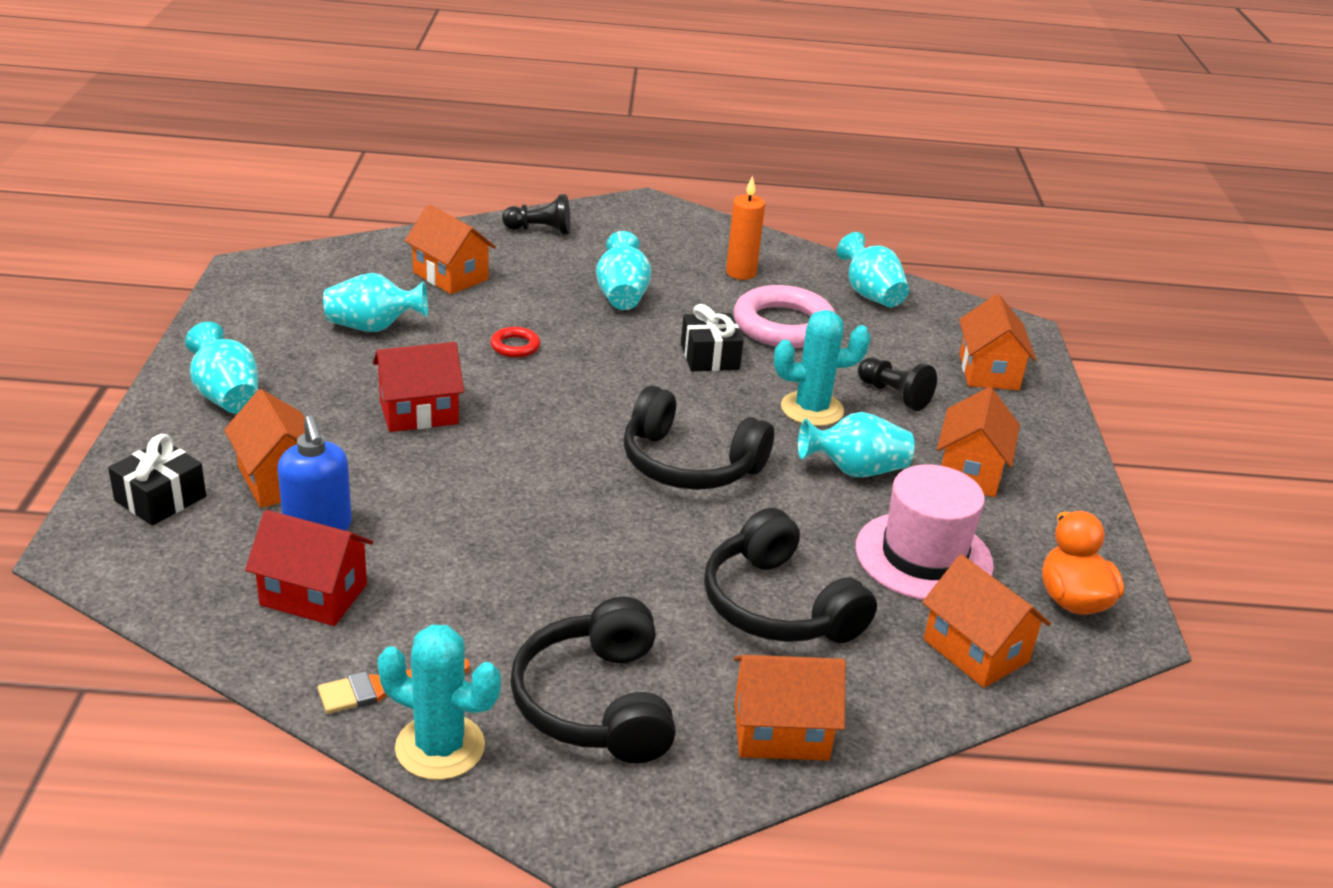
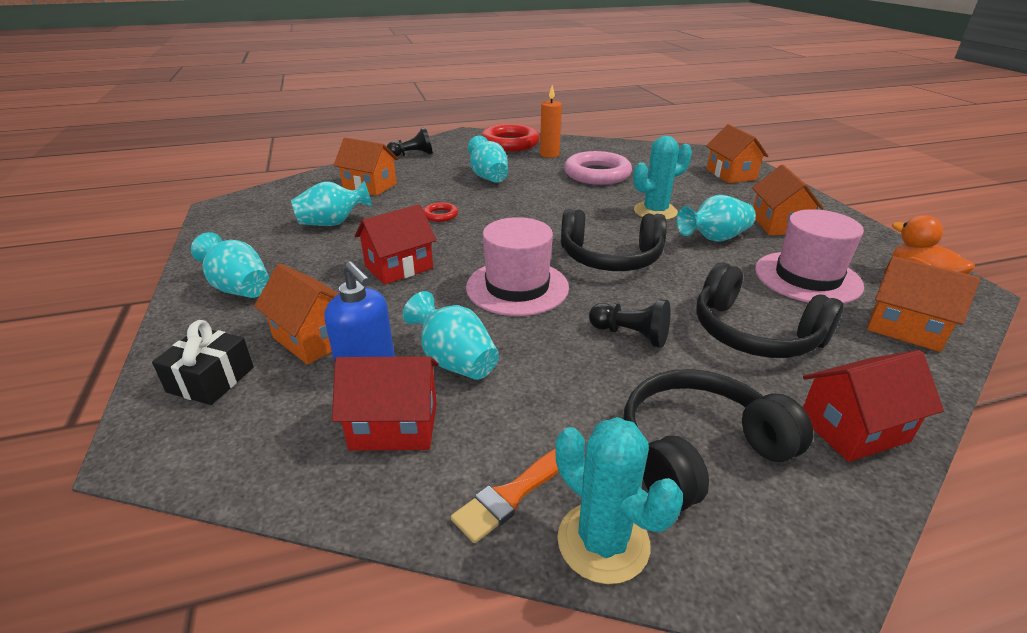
camera: 15 degrees left, 0 degrees up
turquoise cactus [377,624,501,780] -> turquoise cactus turned 45 degrees clockwise [555,417,683,584]
black headphones [510,597,676,763] -> black headphones turned 90 degrees clockwise [624,369,813,512]
black gift [681,304,743,371] -> none
orange house [734,655,846,760] -> red house [803,350,944,462]
turquoise vase [837,232,909,307] -> turquoise vase moved to [403,291,499,380]
black pawn [858,357,937,411] -> black pawn moved to [589,299,670,348]
none -> pink hat [466,217,569,316]
none -> red ring [481,124,540,152]

